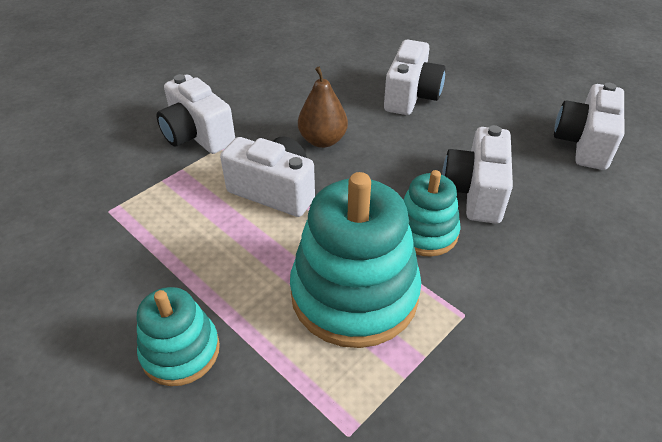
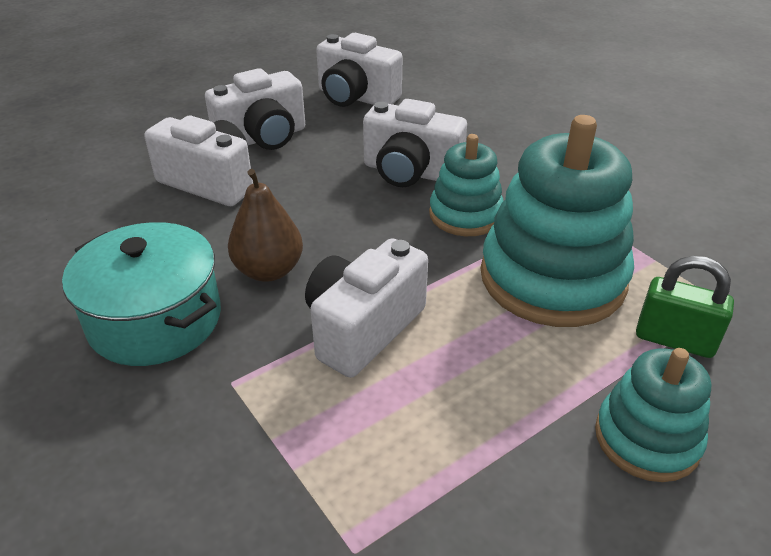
camera: 80 degrees left, 5 degrees down
white camera [156,74,235,154] -> white camera moved to [205,68,305,150]
none -> turquoise pot [62,222,221,366]
none -> green padlock [636,256,734,358]

